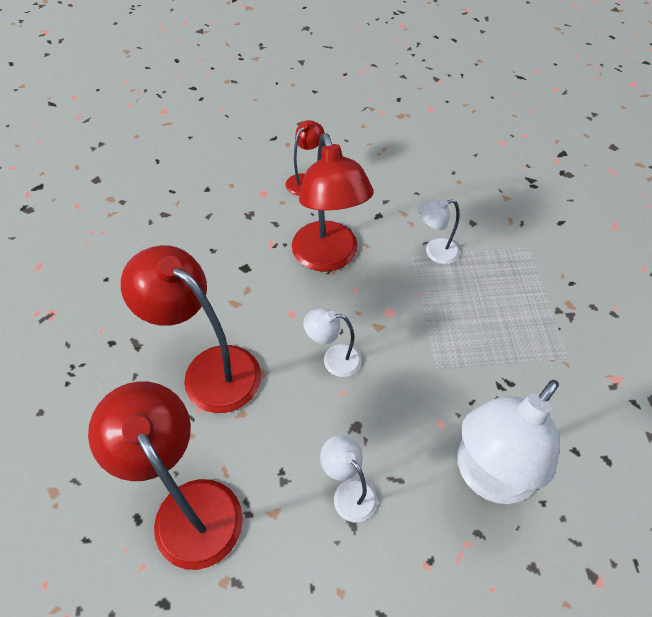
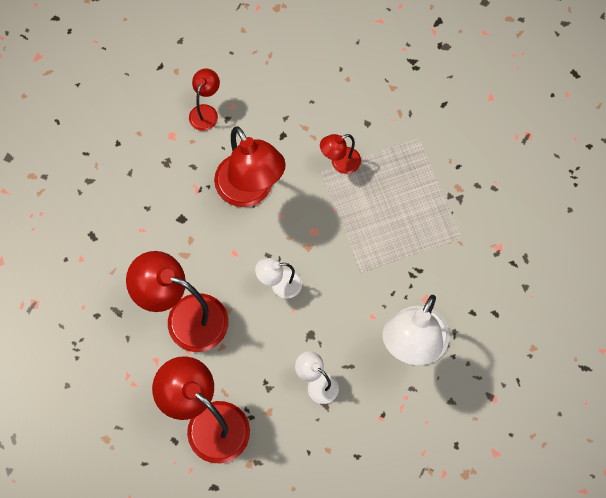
camera: 15 degrees left, 15 degrees up
white lamp [418,199,460,264] -> red lamp [320,134,361,174]

